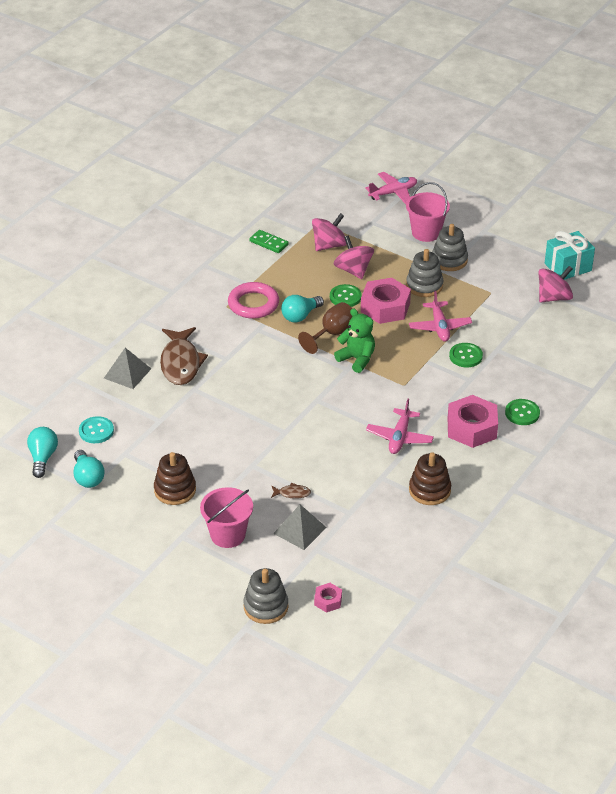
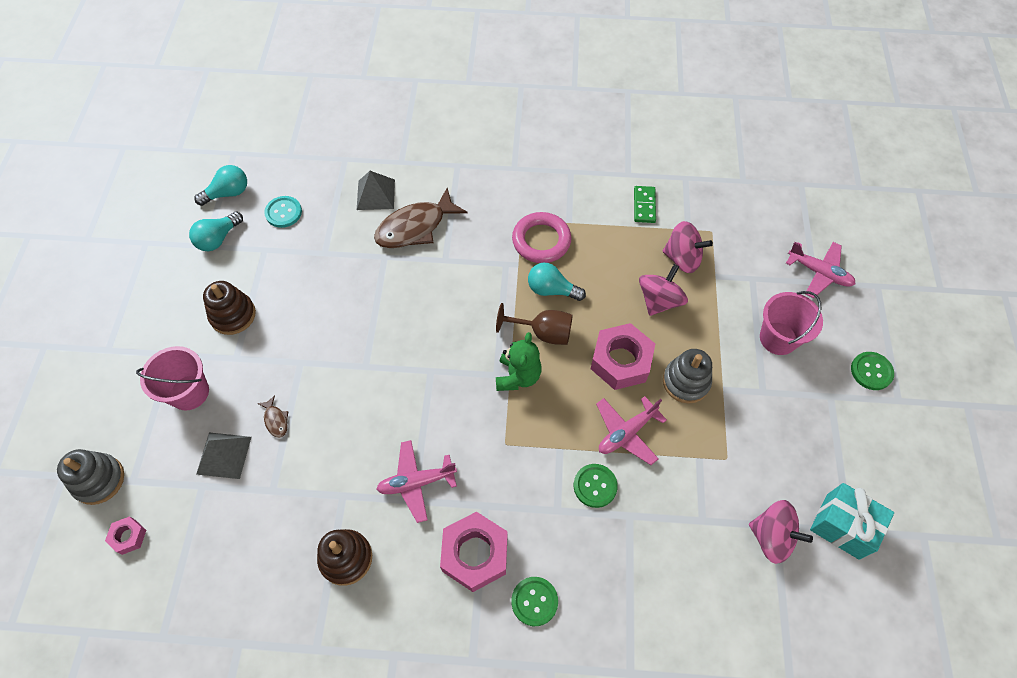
camera: 60 degrees right, 20 degrees up
green button [330,284,362,307] -> green button moved to [851,352,894,390]
grey stacking toy [432,224,468,271] -> none

